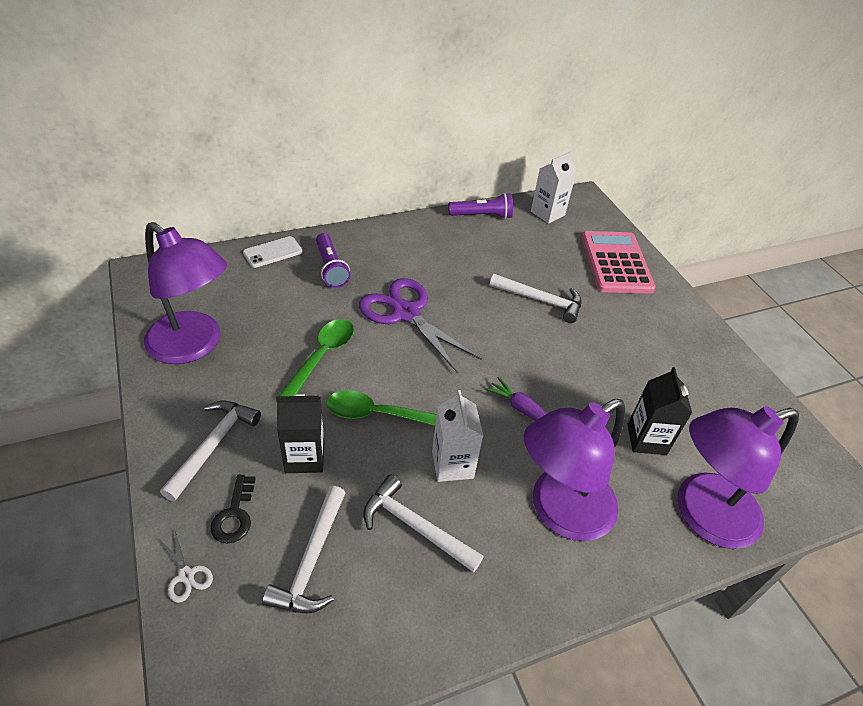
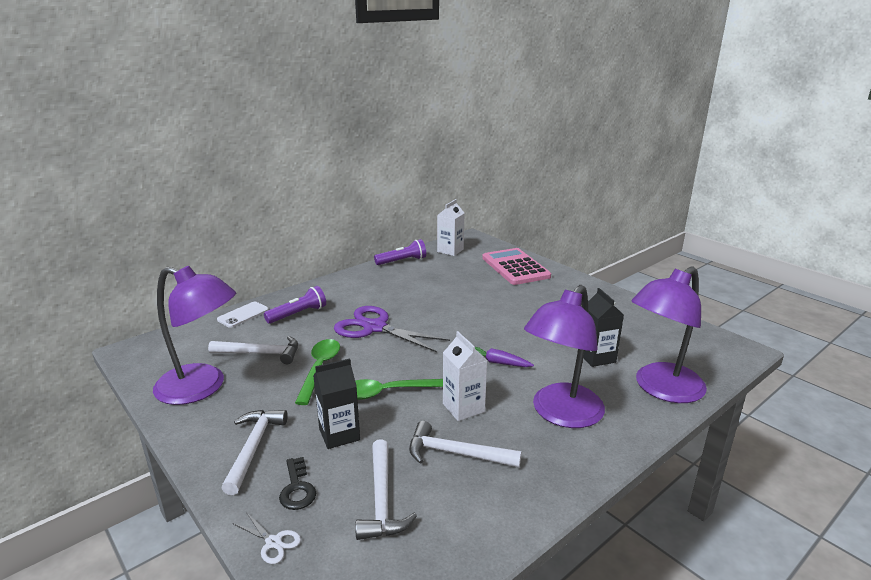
camera: 15 degrees left, 20 degrees down
purple flashlight [316,233,351,288] -> purple flashlight turned 90 degrees counterclockwise [264,286,326,324]
white hammer [490,274,582,323] -> white hammer moved to [208,336,298,364]

